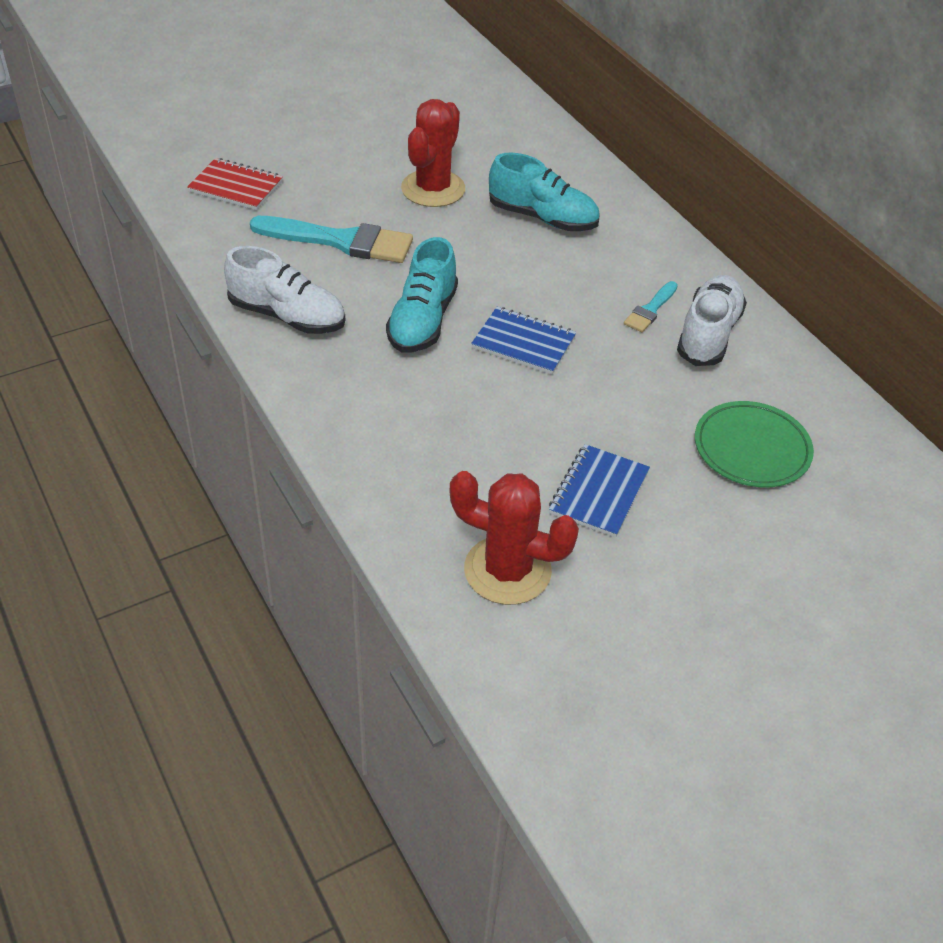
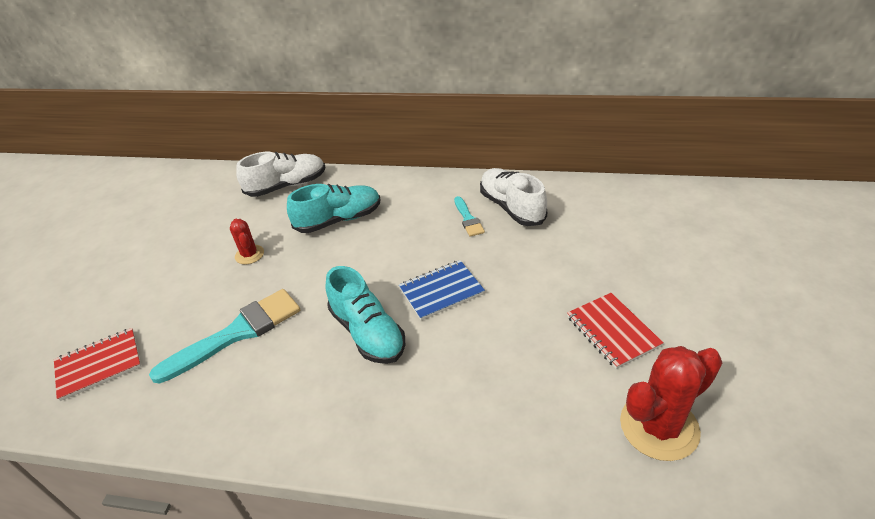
camera: 45 degrees left, 5 degrees down
white shoe [224,246,345,334] -> white shoe moved to [236,152,325,197]
red cactus [401,99,465,207] -> red cactus [230,219,264,265], size x0.54
blue notebook [549,444,650,538] -> red notebook [567,293,664,369]
green plate [695,401,814,487] -> none

